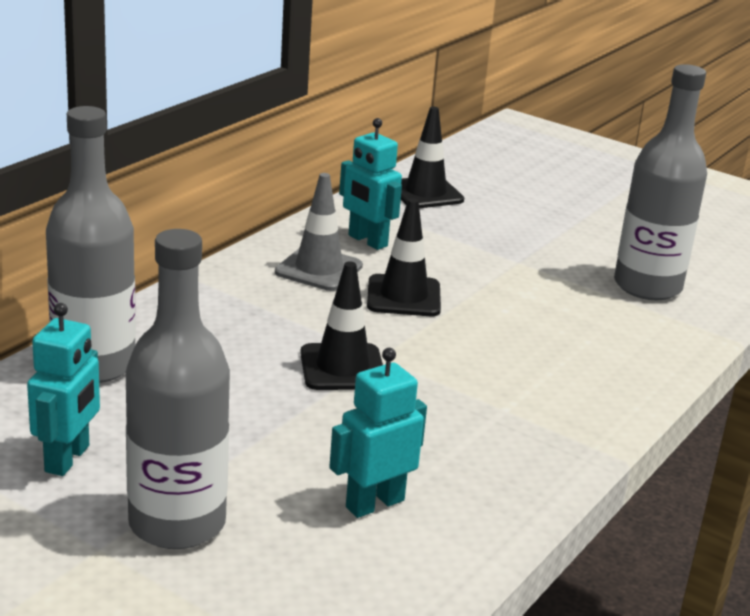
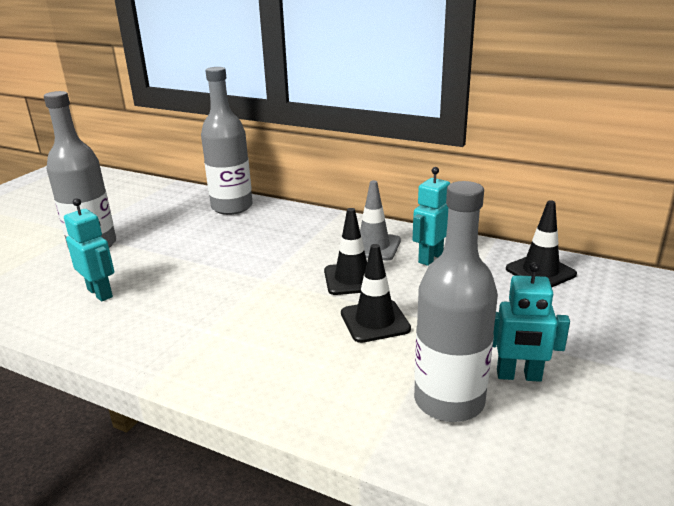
camera: 85 degrees right, 0 degrees up
turquoise robot [27,303,100,476] -> turquoise robot moved to [493,262,570,382]
black traffic cone [300,261,383,390] -> black traffic cone moved to [341,244,411,343]

